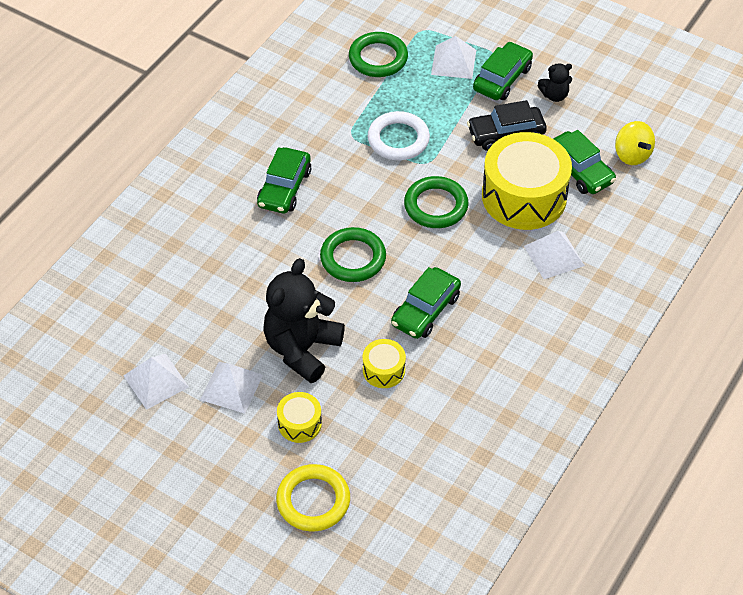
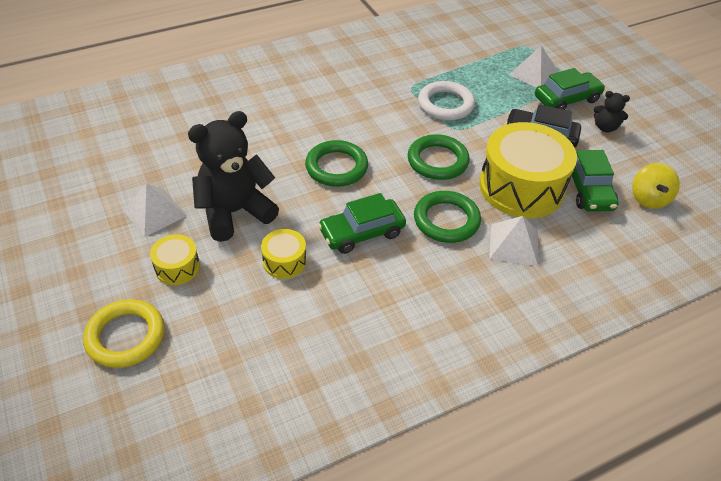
camera: 30 degrees right, 5 degrees down
white pyramid [124,354,189,410] -> none
green car [257,147,311,214] -> none
green ring [349,32,408,77] -> green ring moved to [414,191,481,243]

